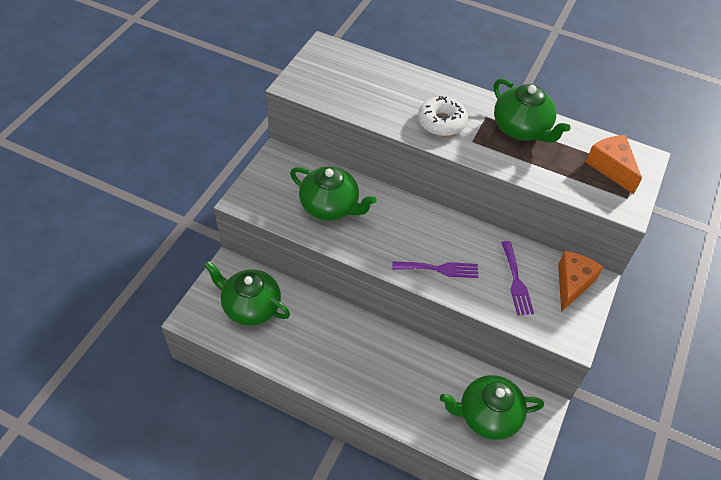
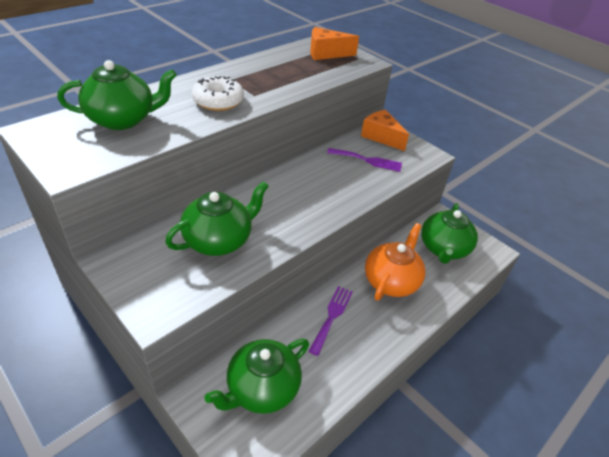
camera: 70 degrees left, 10 degrees down
purple fork [392,261,478,278] -> purple fork moved to [309,286,353,356]
green teapot [494,78,571,143] -> green teapot moved to [57,60,177,130]
none -> orange teapot [365,223,426,301]

